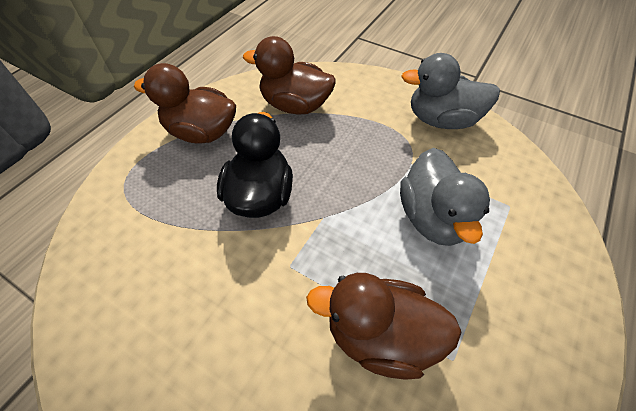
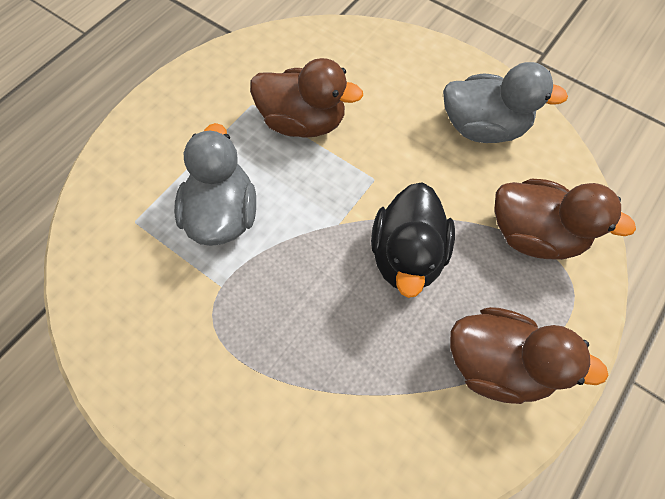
camera: 175 degrees left, 10 degrees up
brown duck [243,36,336,115] -> brown duck moved to [494,179,636,260]
grey duck [401,53,500,129] -> grey duck moved to [443,62,568,143]

